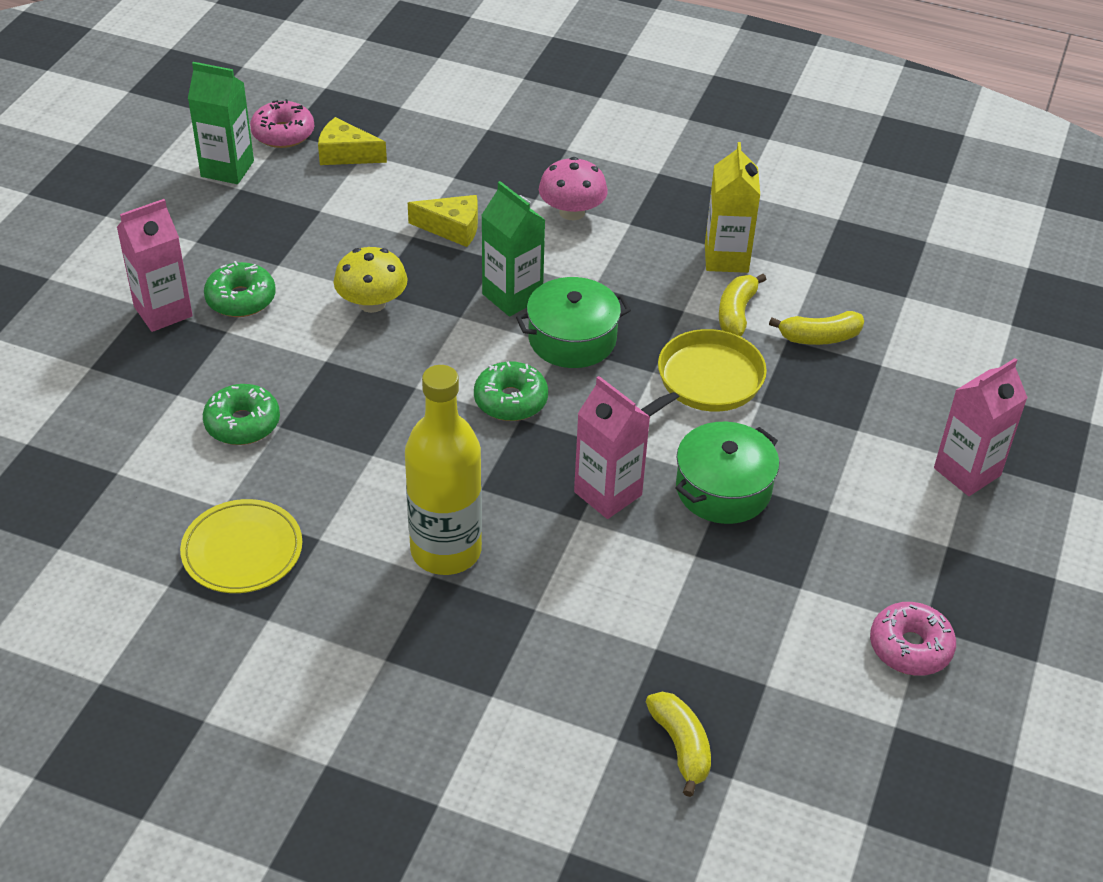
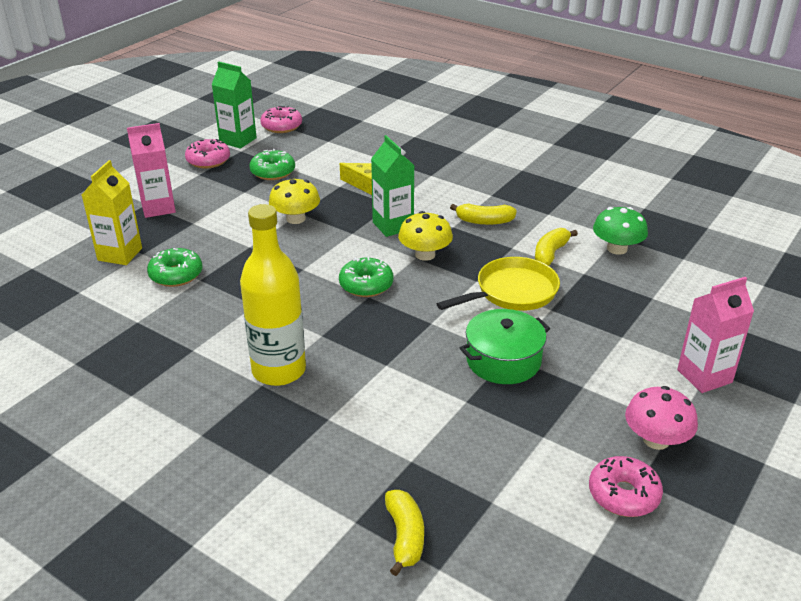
camera: 15 degrees right, 10 degrees down
yellow plate [180,499,302,593] -> none
green donut [204,261,276,317] -> green donut moved to [249,149,295,180]
yellow cheese [318,117,387,165] -> none
green pot [516,277,631,368] -> yellow mushroom [398,211,453,261]
pink mushroom [539,157,608,220] -> pink mushroom moved to [625,386,698,450]
pink carton [574,376,650,519] -> none
yellow carton [705,142,760,273] -> yellow carton moved to [82,160,142,265]
yellow banana [769,311,864,345] -> yellow banana moved to [450,204,517,225]
none -> pink donut [185,139,230,168]
none -> green mushroom [593,207,648,255]

